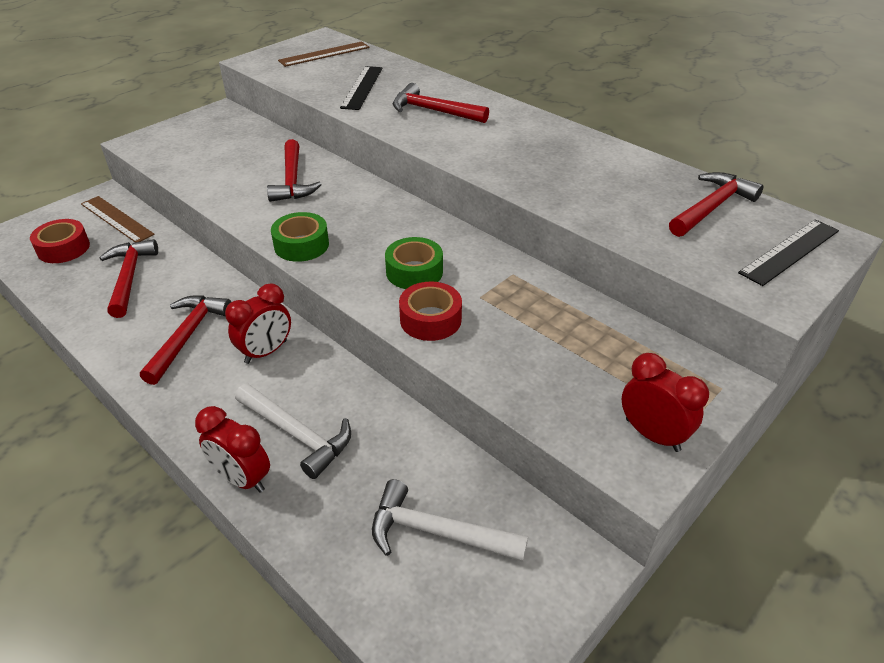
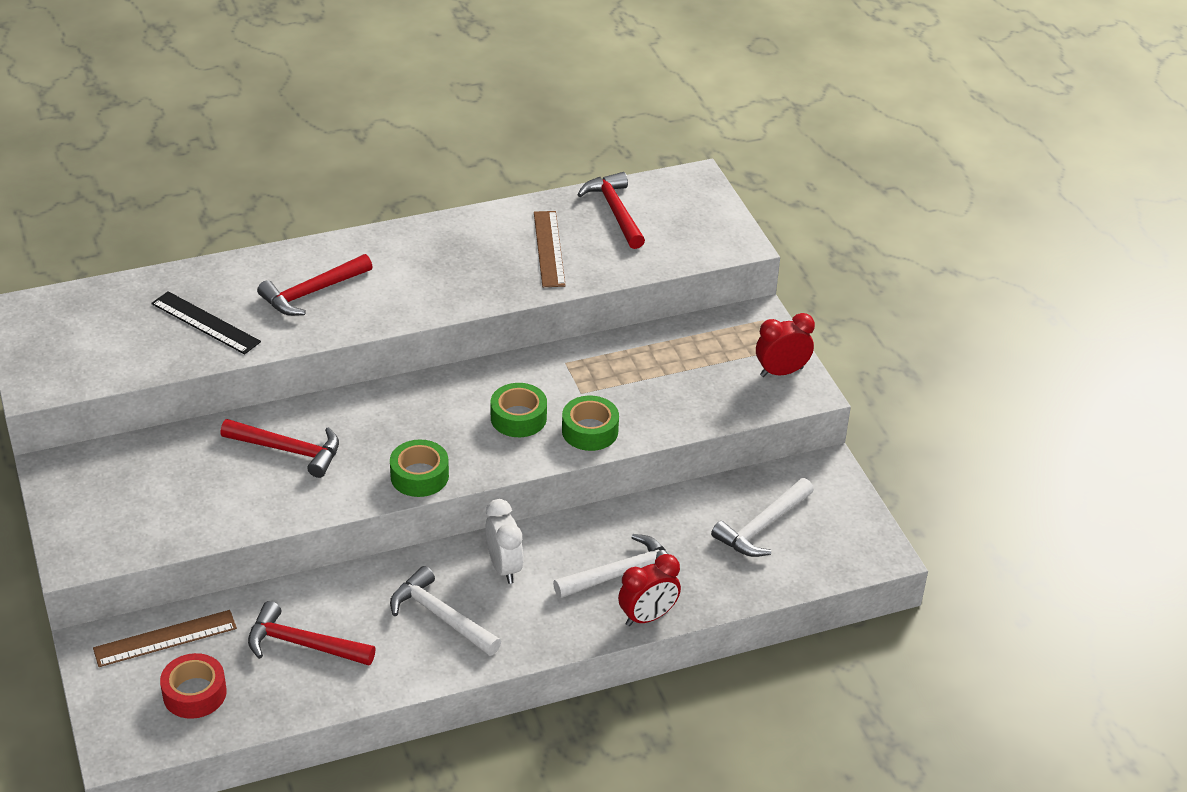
camera: 65 degrees left, 0 degrees up
red hammer [140,295,231,385] -> white hammer [390,566,501,656]
red clock [225,283,291,364] -> white clock [485,499,524,584]
brown ruler [278,41,369,67] -> brown ruler moved to [534,211,566,287]
red tape [399,281,462,341] -> green tape [562,396,619,451]
black ruler [738,219,839,286] -> none

